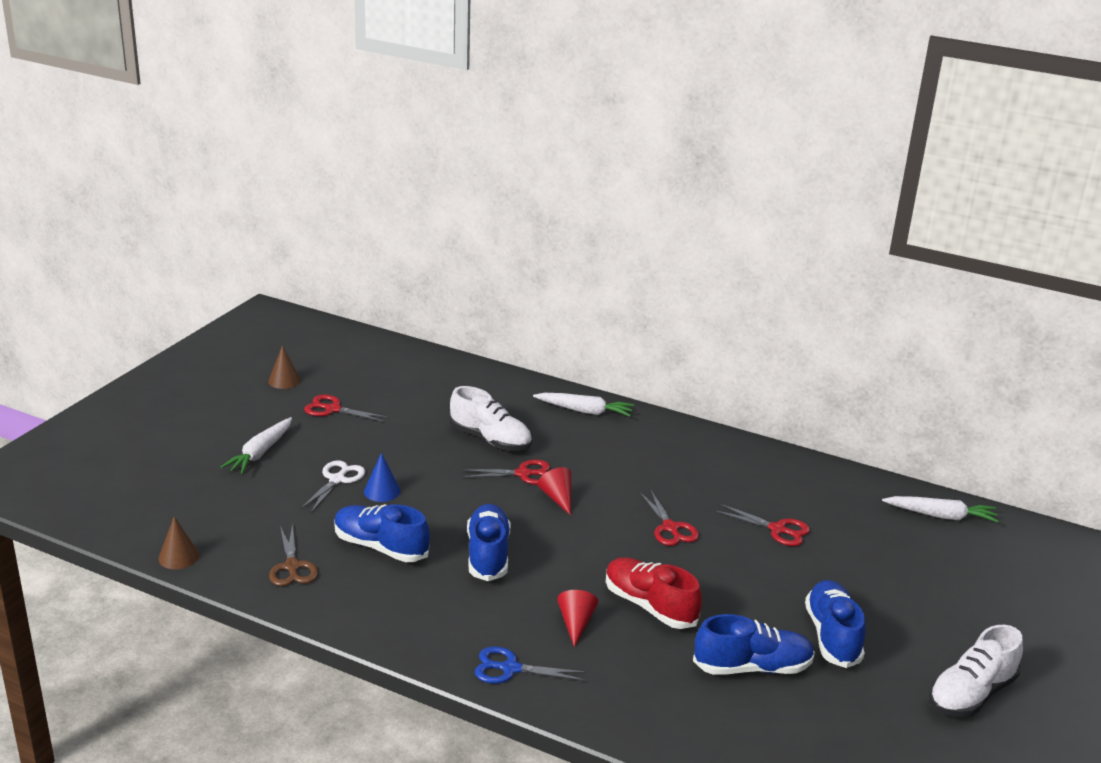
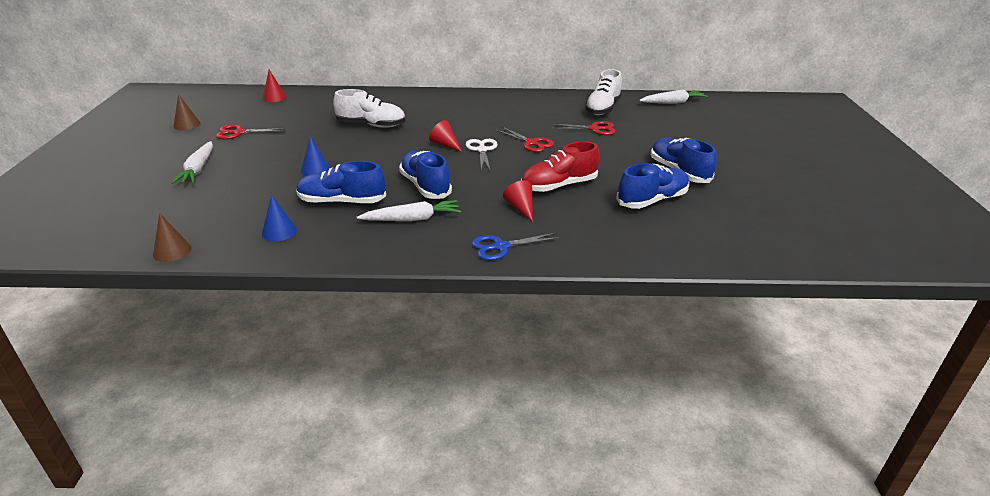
camera: 25 degrees left, 5 degrees up
brown scissors [269,524,318,586] -> blue cone [262,195,297,241]
white scissors [300,460,365,513] -> white scissors moved to [466,139,498,170]
red scissors [462,460,550,485] -> none
white carrot [533,393,634,417] -> white carrot moved to [357,200,461,221]
red shoe [606,557,702,629] -> red shoe turned 45 degrees counterclockwise [521,141,600,192]
white shoe [929,625,1023,717] -> white shoe moved to [585,69,622,115]
none -> red cone [263,70,286,102]

